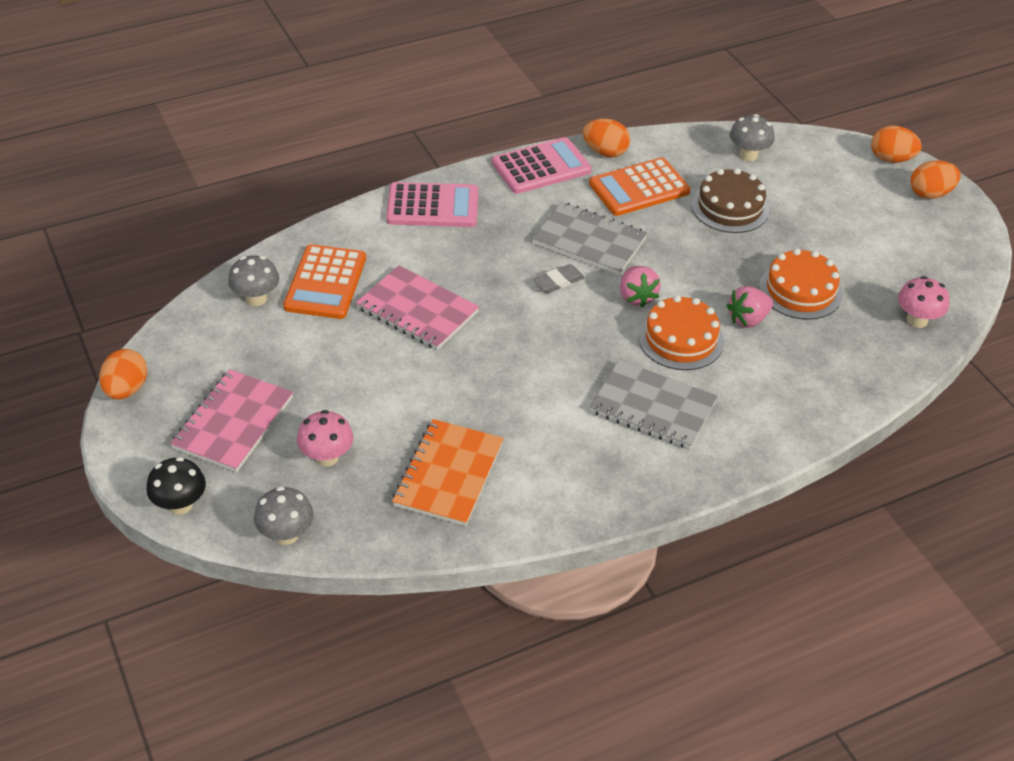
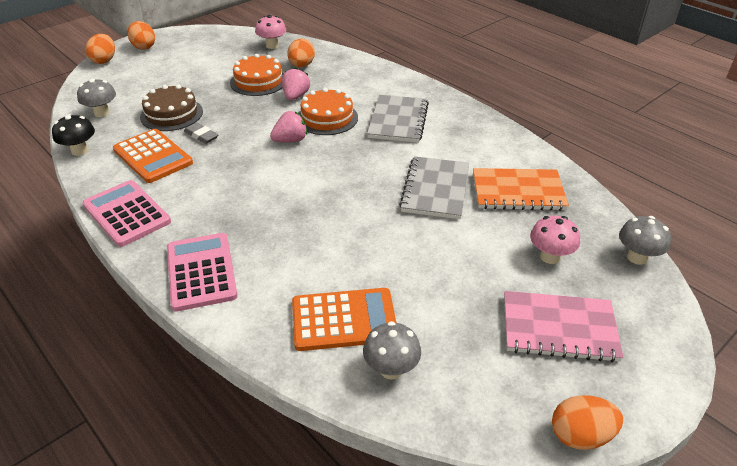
camera: 105 degrees left, 5 degrees down
black mushroom [146,457,206,515] -> black mushroom moved to [52,114,95,156]
pink notebook [356,265,479,350] -> none
grey notebook [532,202,647,275] -> grey notebook moved to [399,156,469,219]
grey eraser [533,264,585,293] -> grey eraser moved to [184,122,218,144]
orange egg [583,119,630,157] -> orange egg moved to [287,39,315,67]
pink strawberry [726,286,773,328] -> pink strawberry turned 120 degrees counterclockwise [282,67,310,100]

